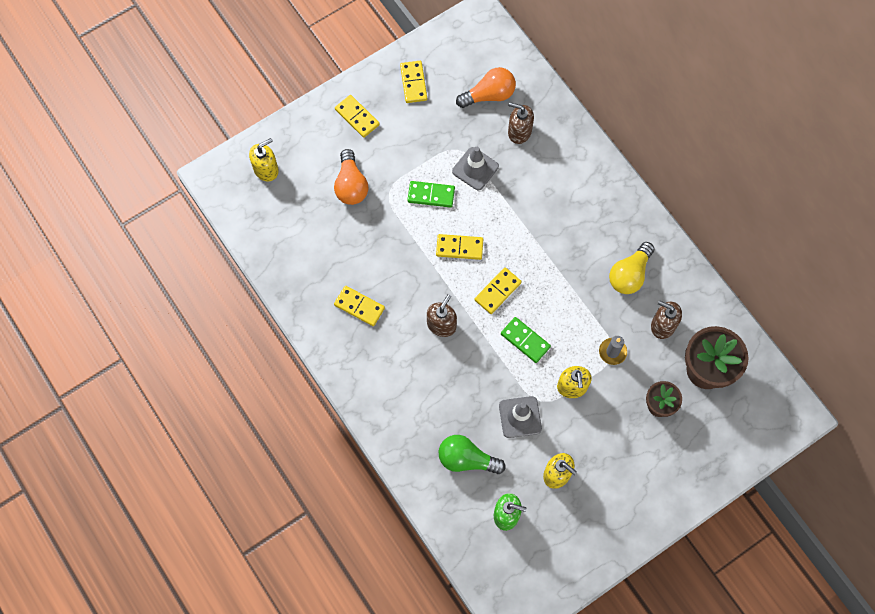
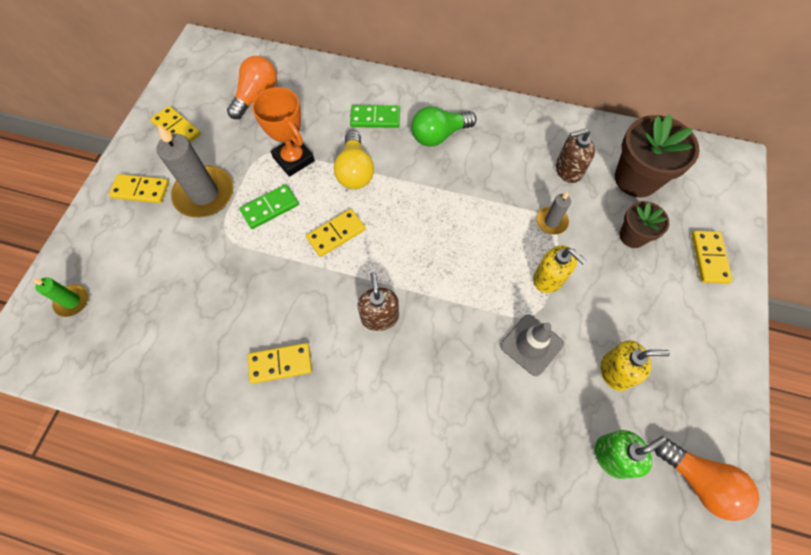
camera: 40 degrees left, 5 degrees down
yellow soap dispenser [249,138,279,181] -> green candle [33,278,88,317]
orange light bulb [334,149,368,205] -> orange light bulb moved to [655,438,759,521]
green light bulb [439,435,506,474] -> green light bulb moved to [411,106,477,147]
grey traffic cone [452,147,499,190] -> orange trophy [252,87,315,177]
yellow domino [475,267,522,314] -> yellow domino moved to [692,231,733,284]
green domino [501,317,551,363] -> green domino moved to [350,105,400,128]
brown soap dispenser [508,102,534,144] -> none
yellow light bulb [609,242,655,294] -> yellow light bulb moved to [334,131,374,189]
none -> grey candle [157,125,233,217]

